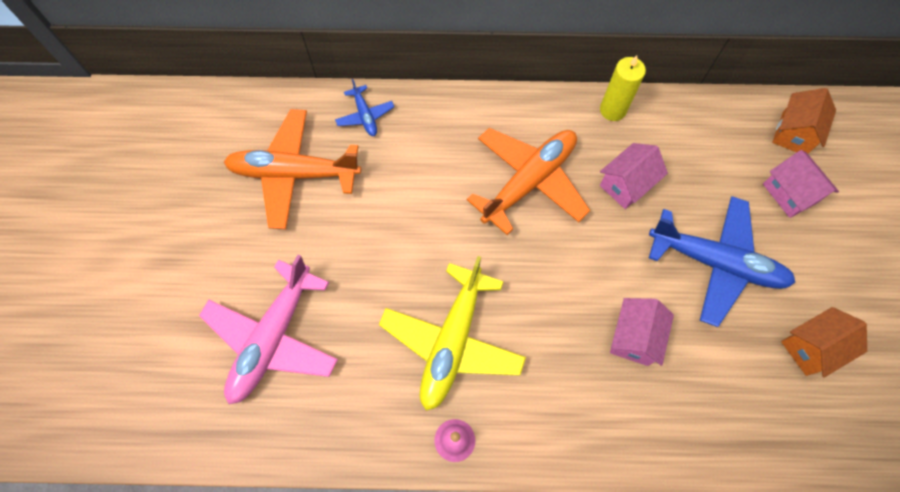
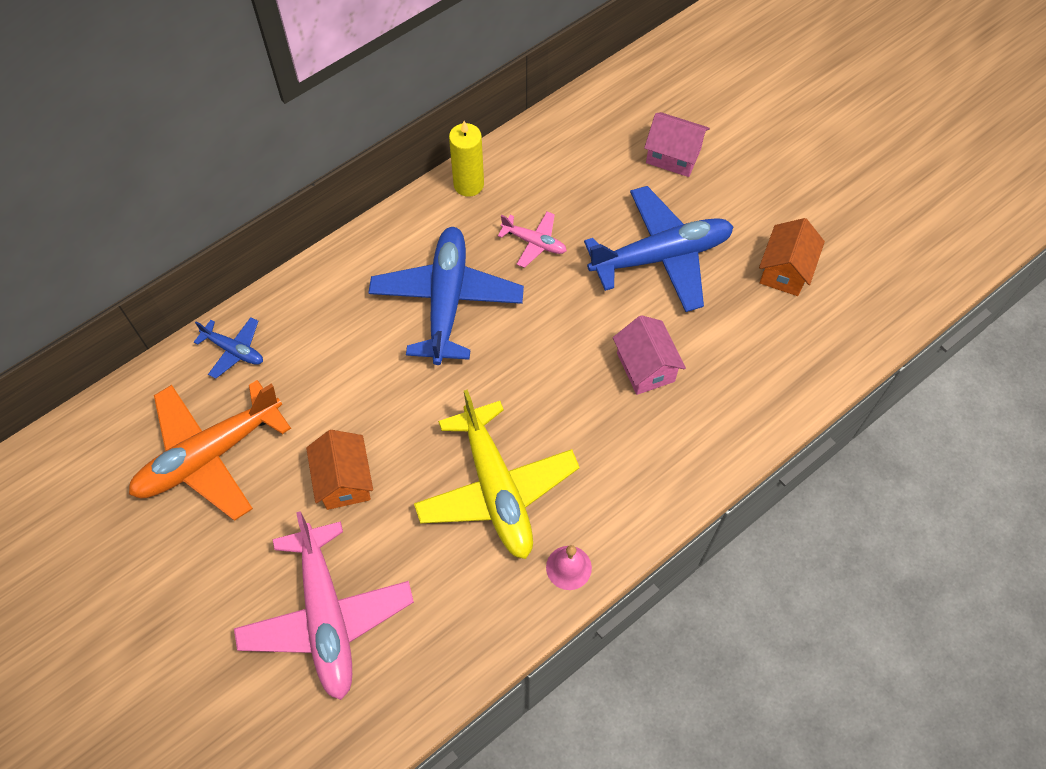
camera: 40 degrees left, 5 degrees down
orange plane [467,128,590,235] -> blue plane [368,227,524,365]
pink house [600,143,668,209] -> pink plane [498,211,567,268]
orange house [772,88,836,154] -> orange house moved to [306,430,373,510]

